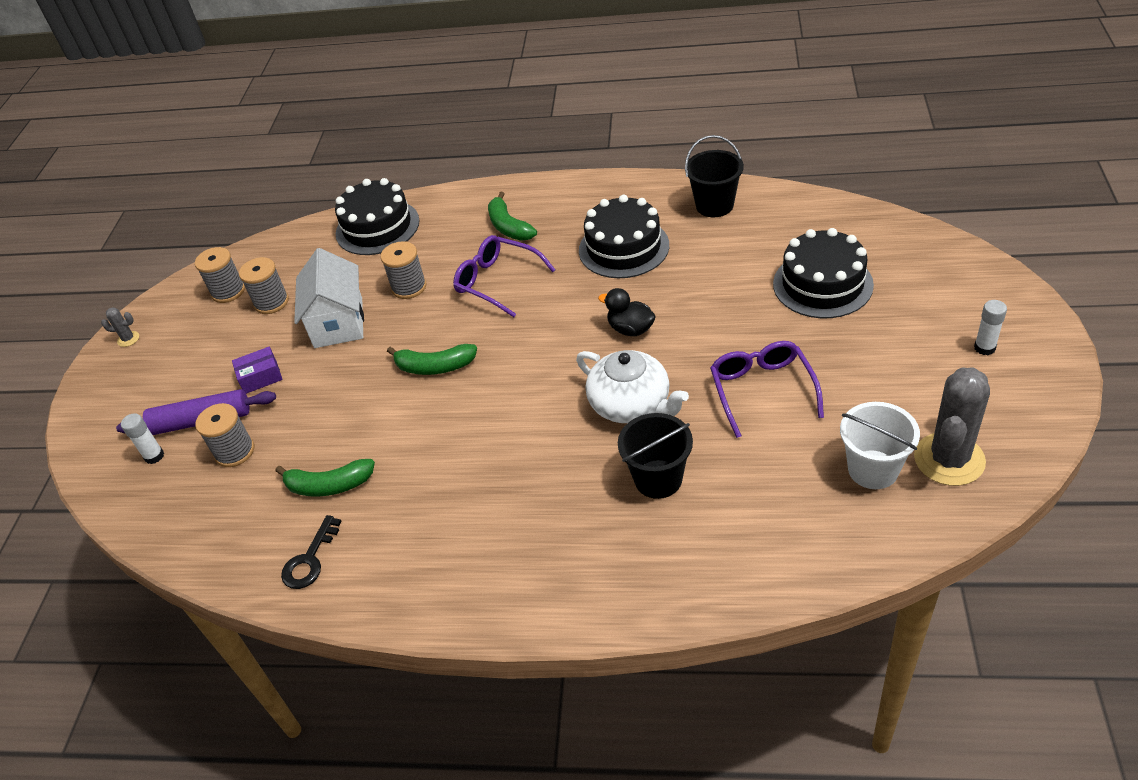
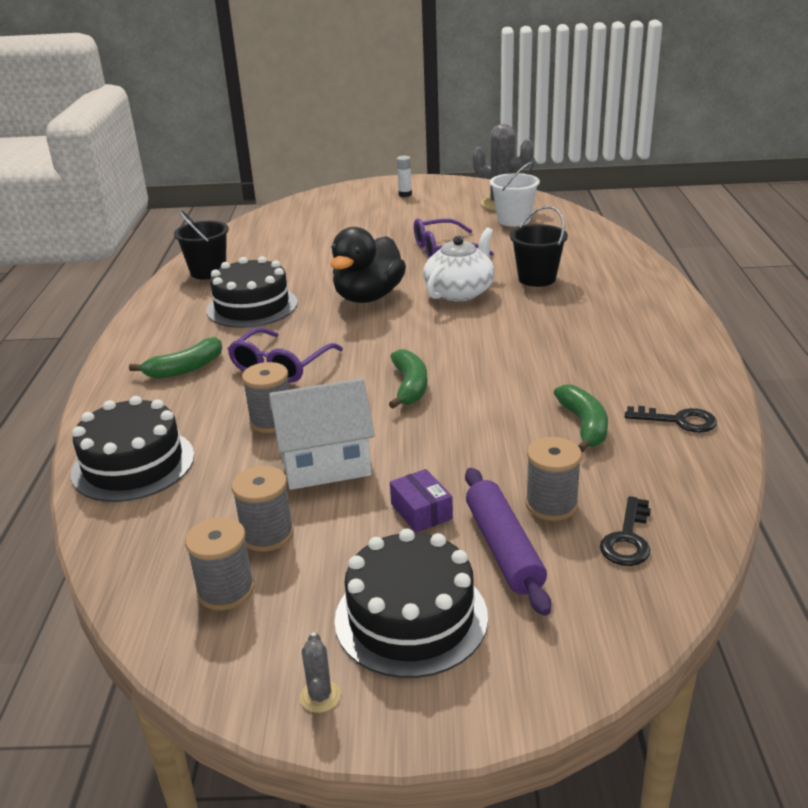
camera: 100 degrees left, 15 degrees down
white glue stick [121,413,164,464] -> none
black duck [598,288,656,336] -> black duck [330,227,406,303], size x1.88
black cake [773,228,874,318] -> black cake moved to [335,528,488,678]
none -> black key [600,496,651,566]

